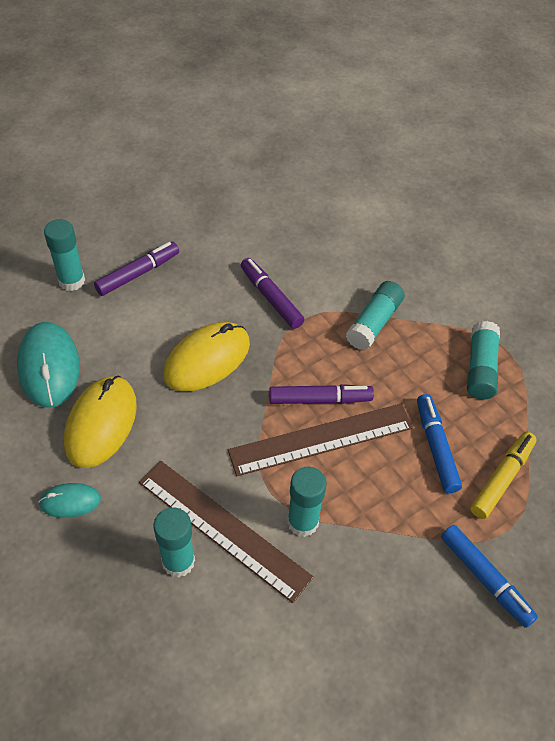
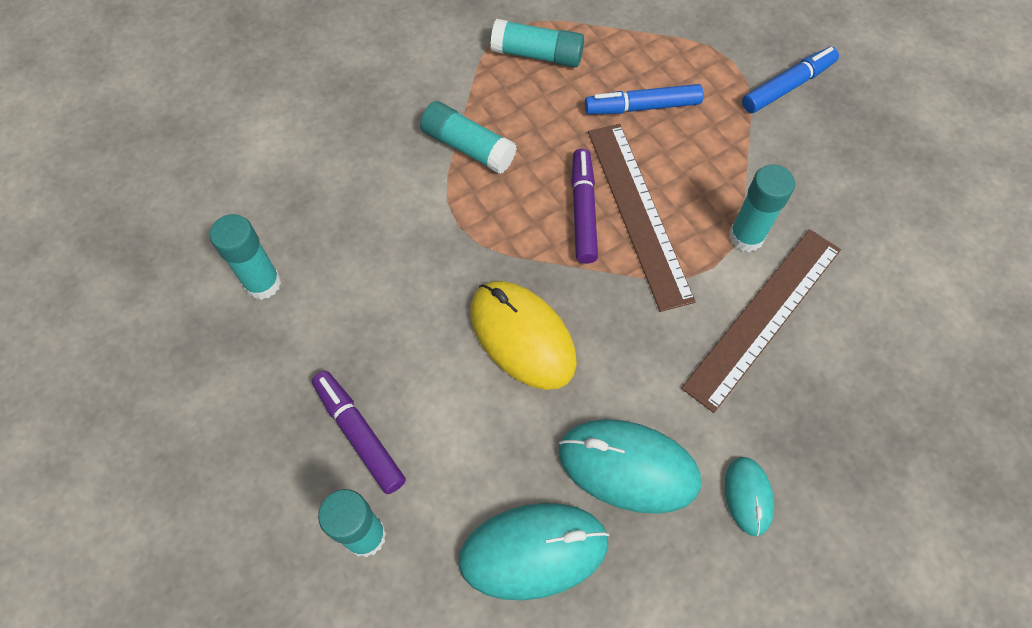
camera: 85 degrees left, 10 degrees up
yellow mouse [64,376,137,468] -> turquoise mouse [559,419,701,514]
turquoise glue stick [154,507,195,578] -> turquoise glue stick moved to [210,214,281,300]
purple marker [241,258,305,329] -> none
yellow marker [470,432,537,519] -> none

